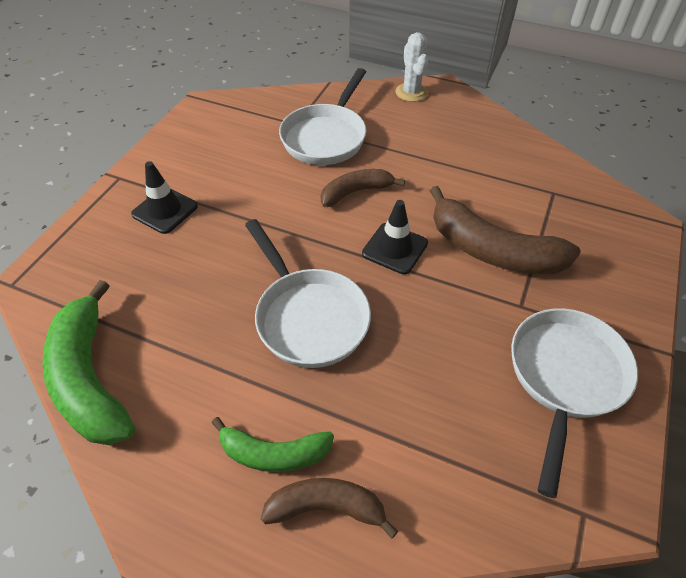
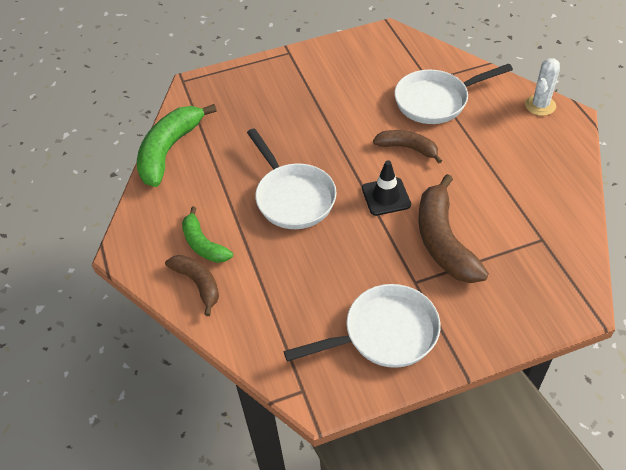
camera: 50 degrees right, 0 degrees up
black traffic cone [131,161,198,234] -> none
white pan [245,219,371,368] -> white pan turned 45 degrees counterclockwise [247,128,337,229]

